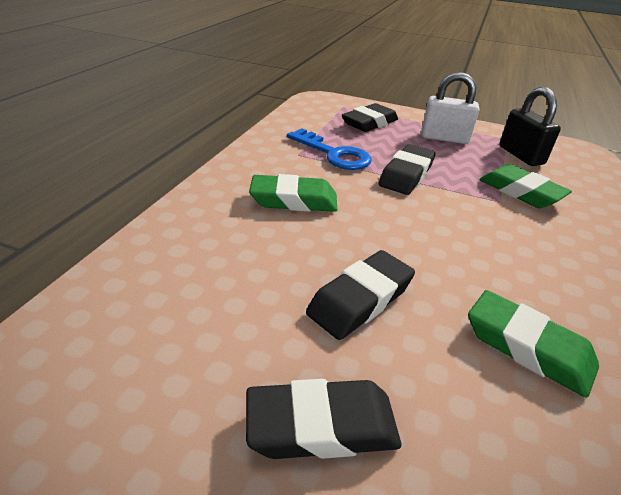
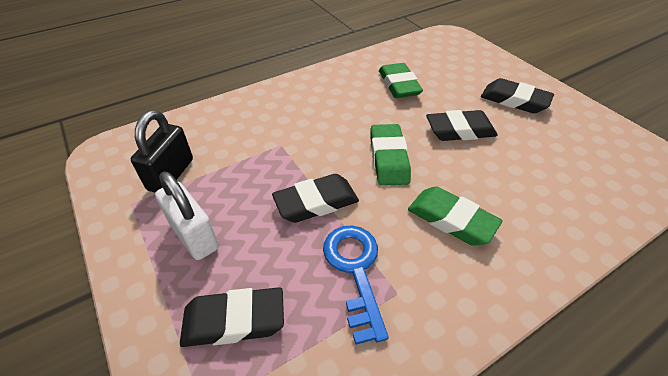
camera: 140 degrees left, 10 degrees up
green eraser [479,164,572,208] -> green eraser moved to [370,124,411,186]

